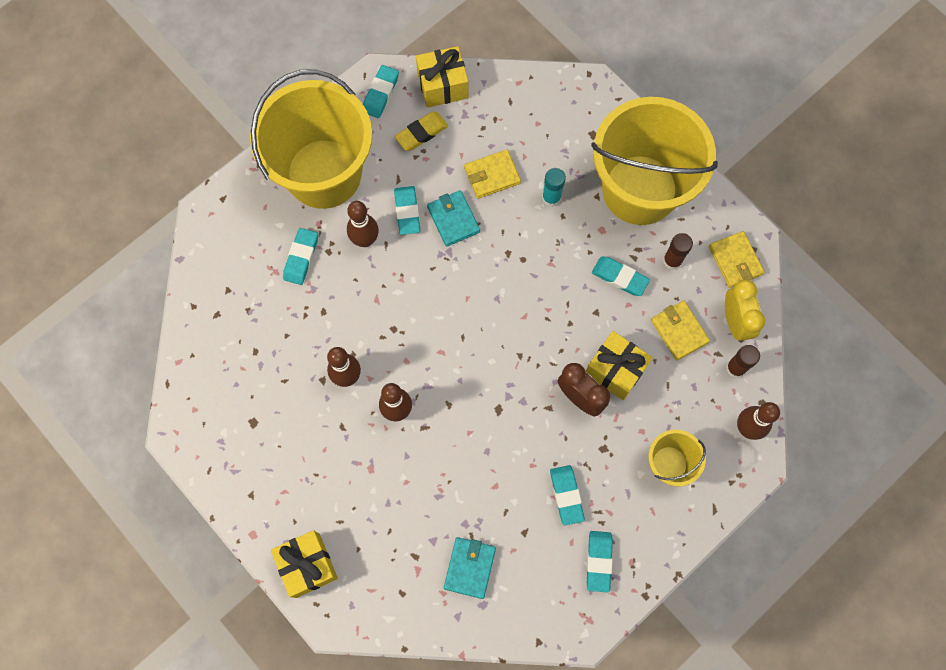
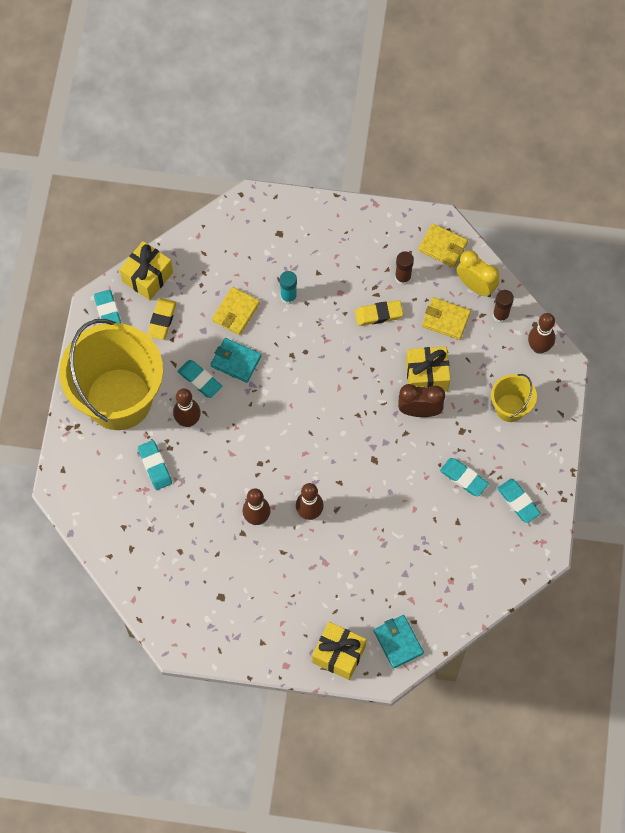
camera: 40 degrees left, 5 degrees down
turquoise wallet [444,537,496,599] -> turquoise wallet moved to [374,615,424,669]
yellow bucket [591,97,718,225] -> none
turquoise eraser [592,257,650,296] -> yellow eraser [355,300,403,326]

